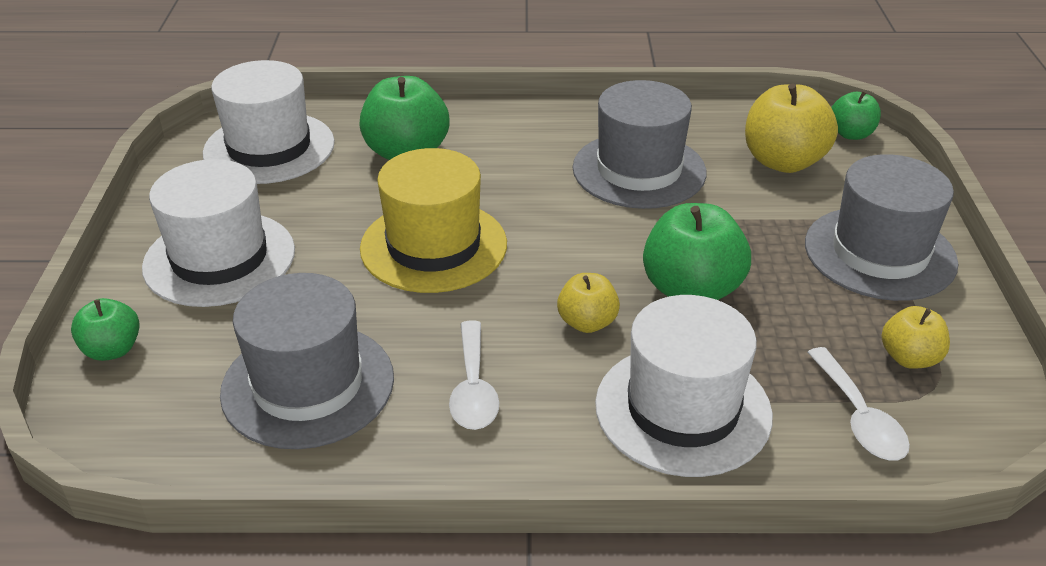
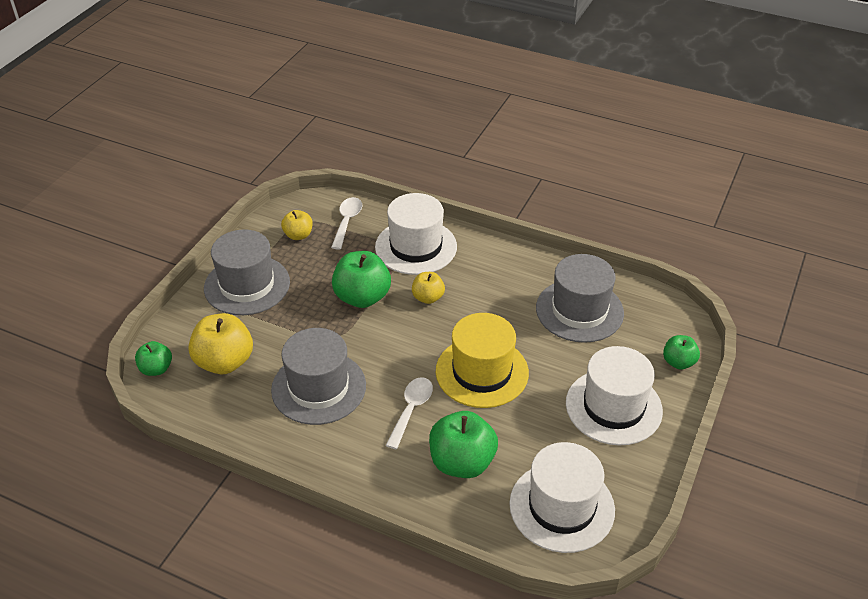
camera: 155 degrees left, 5 degrees up
white spoon [449,320,499,430] -> white spoon moved to [385,377,433,449]

